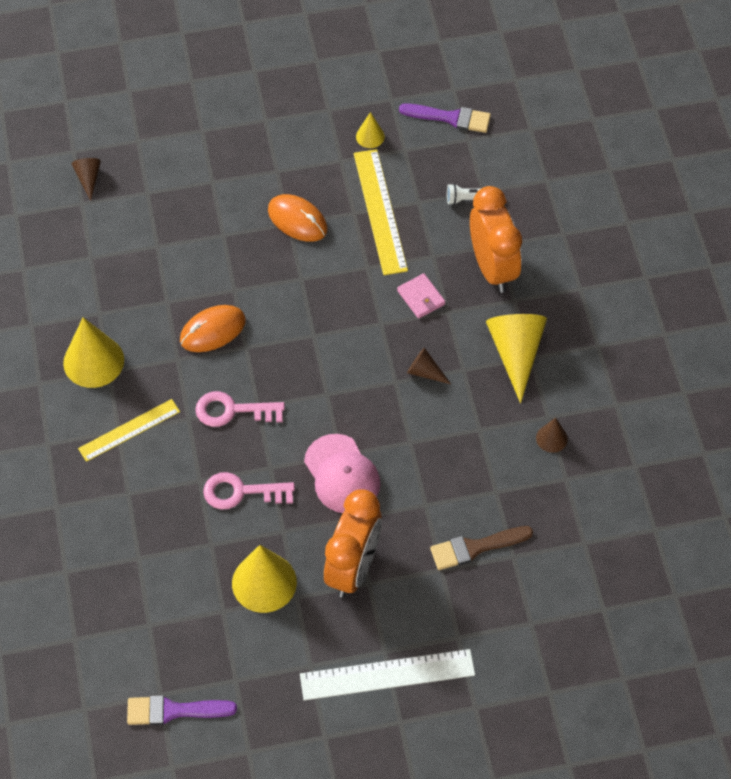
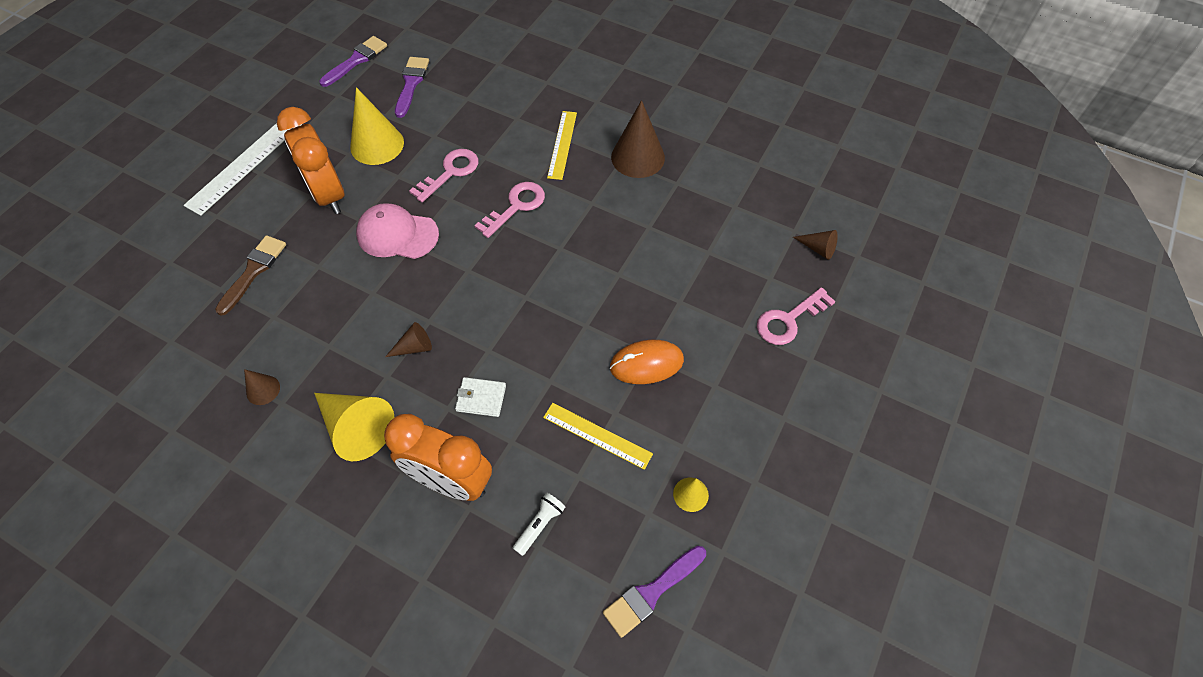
camera: 130 degrees right, 0 degrees up
yellow cone [63,317,124,388] -> brown cone [611,100,665,178]
orange mouse [180,305,246,352] -> none
yellow ruler [354,149,408,275] -> yellow ruler [543,403,653,470], size x0.66
pink wallet [397,273,445,319] -> white wallet [455,377,506,417]
none -> purple brush [395,57,429,118]
none -> pink key [757,287,836,345]

